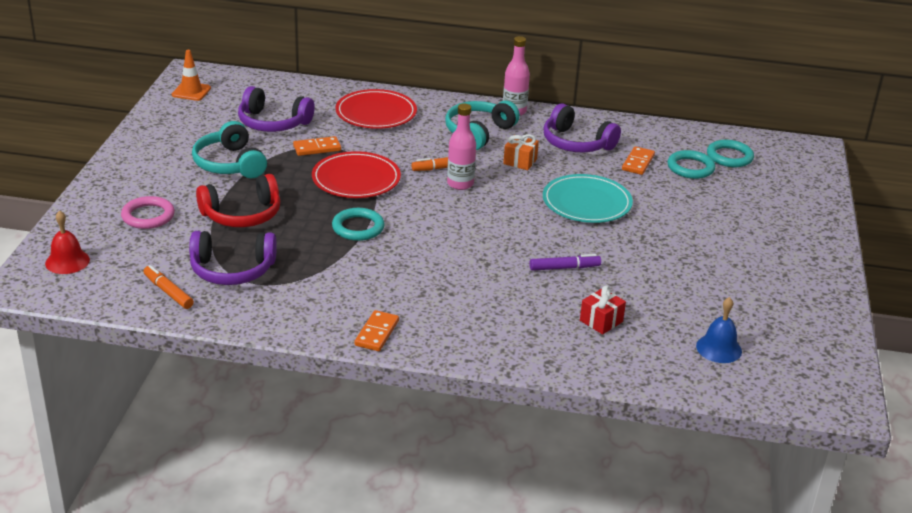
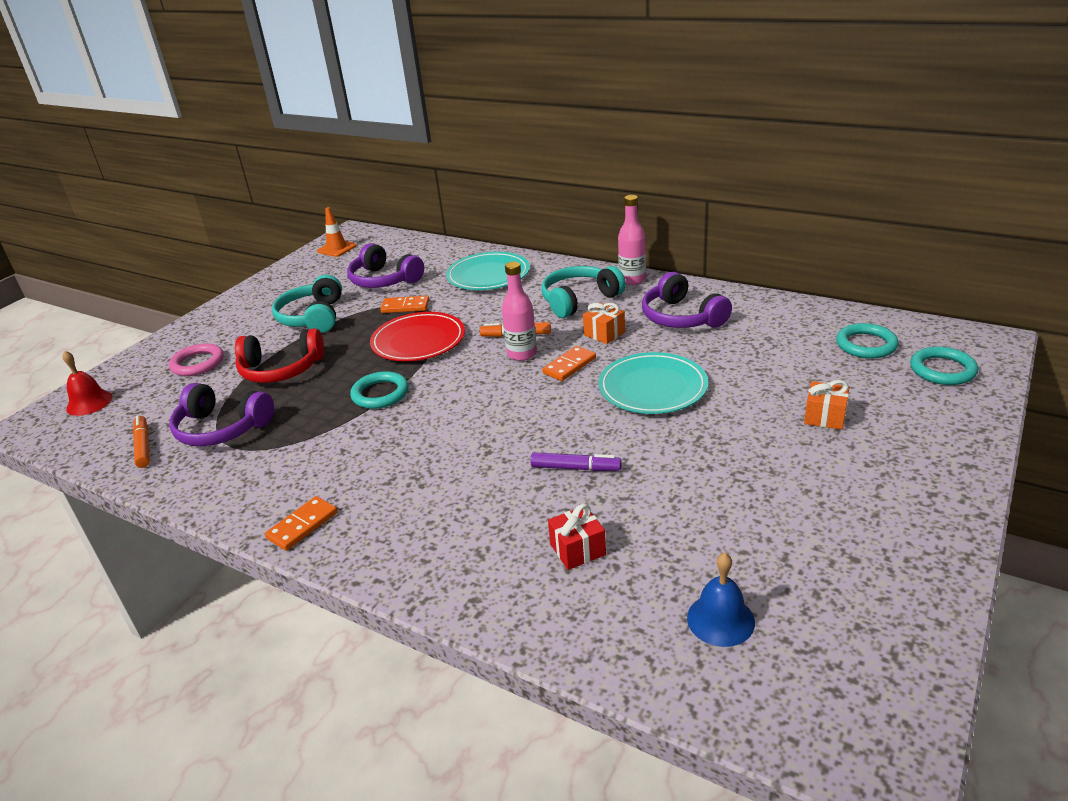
camera: 25 degrees right, 0 degrees up
red plate [335,89,417,129] -> turquoise plate [446,252,530,290]
orange domino [622,146,655,175] -> orange domino moved to [542,346,596,381]
turquoise ring [668,150,715,179] -> turquoise ring moved to [910,347,978,385]
none -> orange gift [804,380,849,430]

